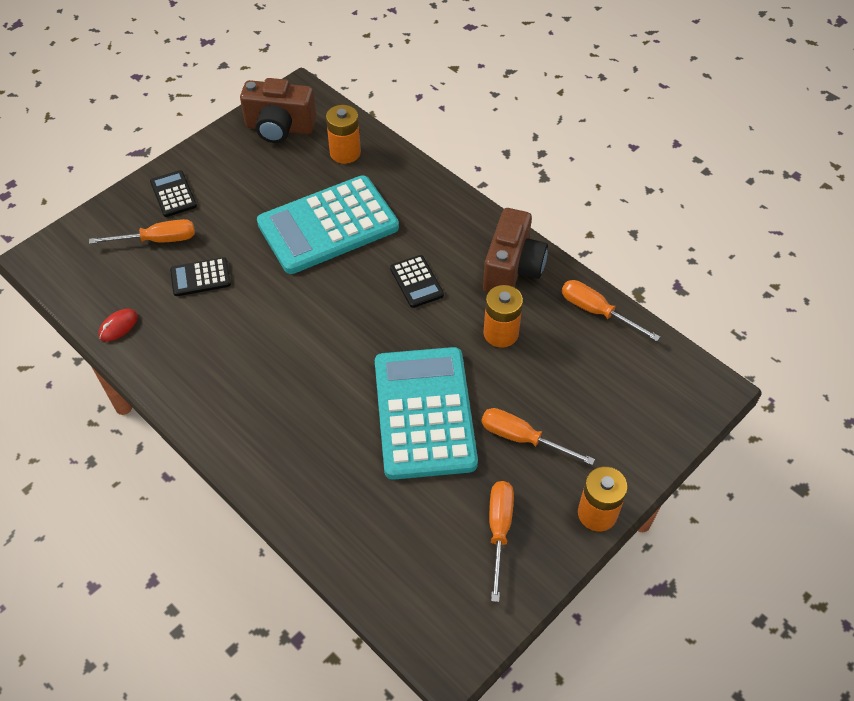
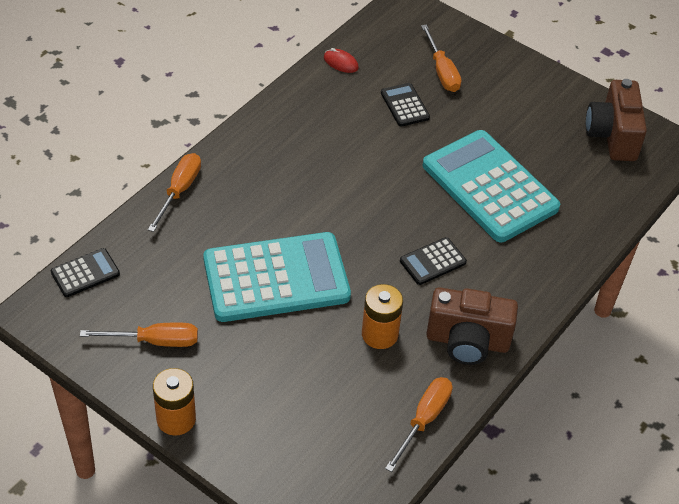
camera: 80 degrees right, 5 degrees down
black calculator [150,170,197,217] -> black calculator moved to [51,248,120,297]
orange battery [326,105,361,164] -> none
orange screwdriver [481,408,595,465] -> orange screwdriver moved to [148,153,201,232]

